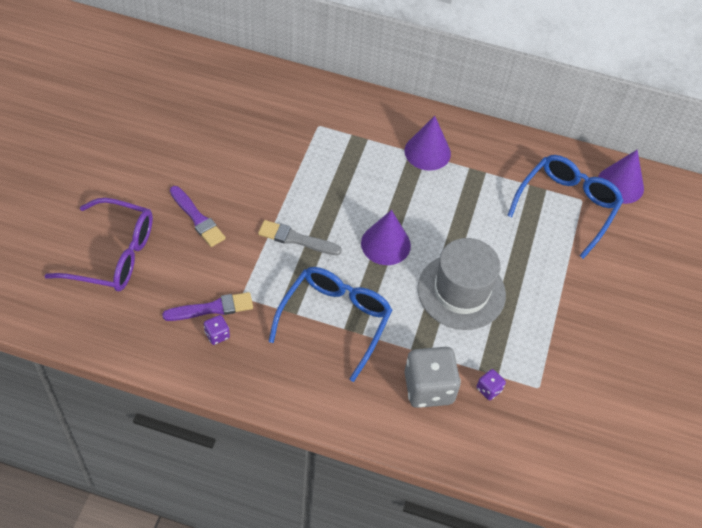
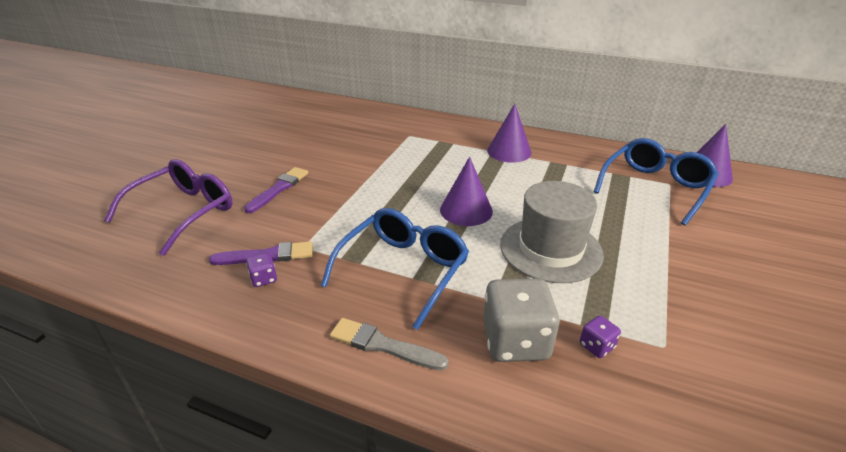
camera: 10 degrees right, 20 degrees down
purple glasses [45,198,153,291] -> purple glasses turned 75 degrees counterclockwise [104,159,232,256]
purple brush [170,186,226,247] -> purple brush turned 120 degrees counterclockwise [244,167,308,213]
grey brush [258,220,342,256] -> grey brush moved to [330,318,448,370]

